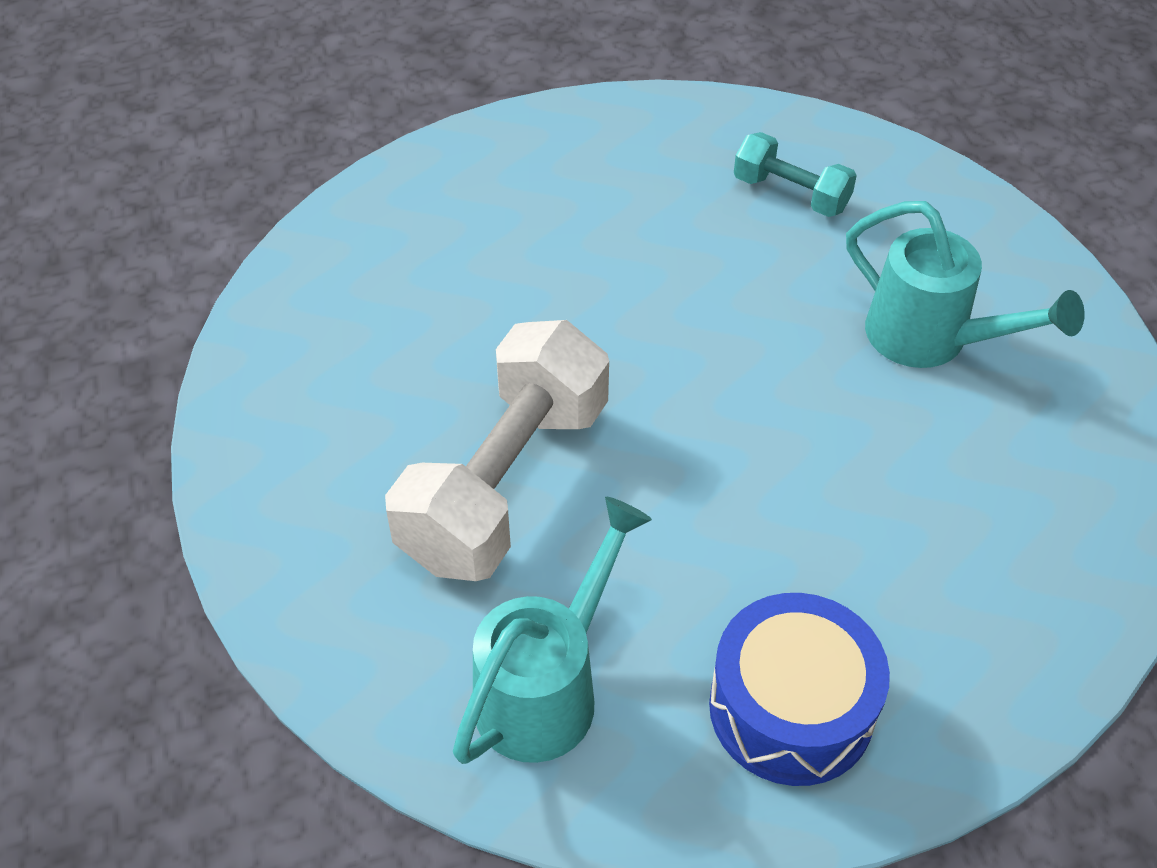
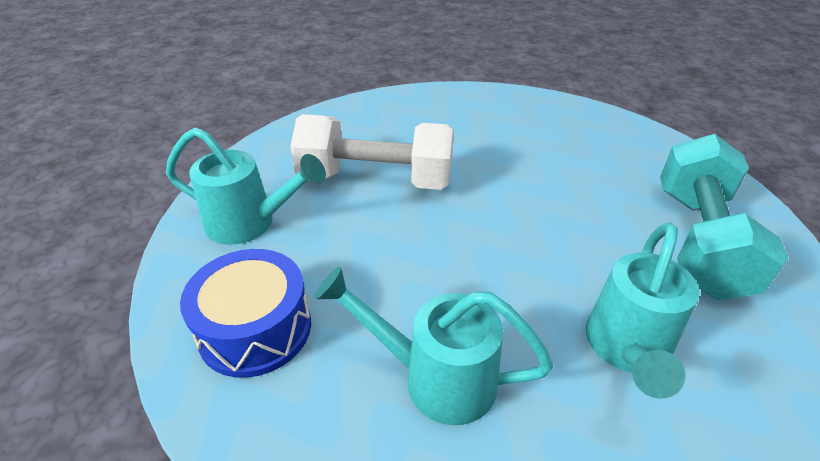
camera: 70 degrees right, 10 degrees down
turquoise dumbbell [734,132,857,217] -> turquoise dumbbell [660,134,788,300], size x1.95
none -> turquoise watering can [314,266,553,425]

